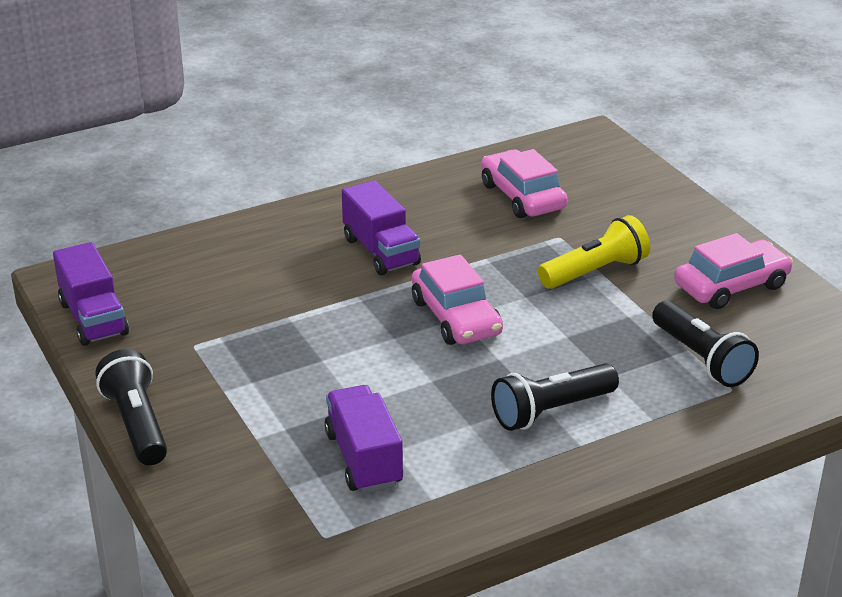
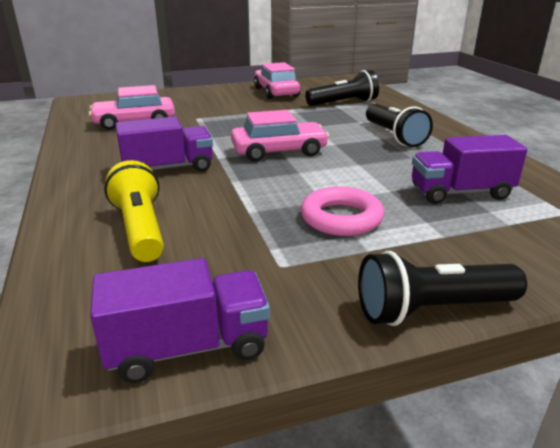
camera: 80 degrees left, 5 degrees down
yellow flashlight [538,215,650,289] -> yellow flashlight moved to [104,160,164,262]
none -> pink ring [301,187,384,236]

